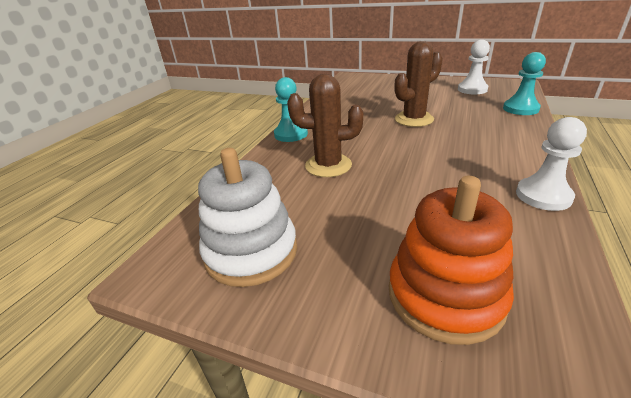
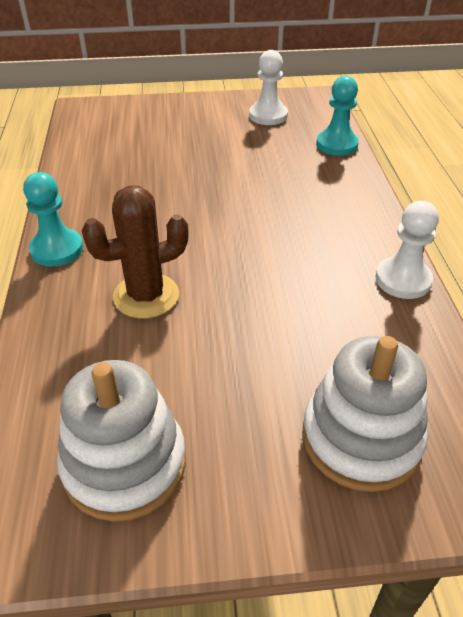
camera: 30 degrees left, 10 degrees up
orange stacking toy [389,176,514,345] -> white stacking toy [302,336,428,492]
brown cactus [395,41,443,127] -> none

